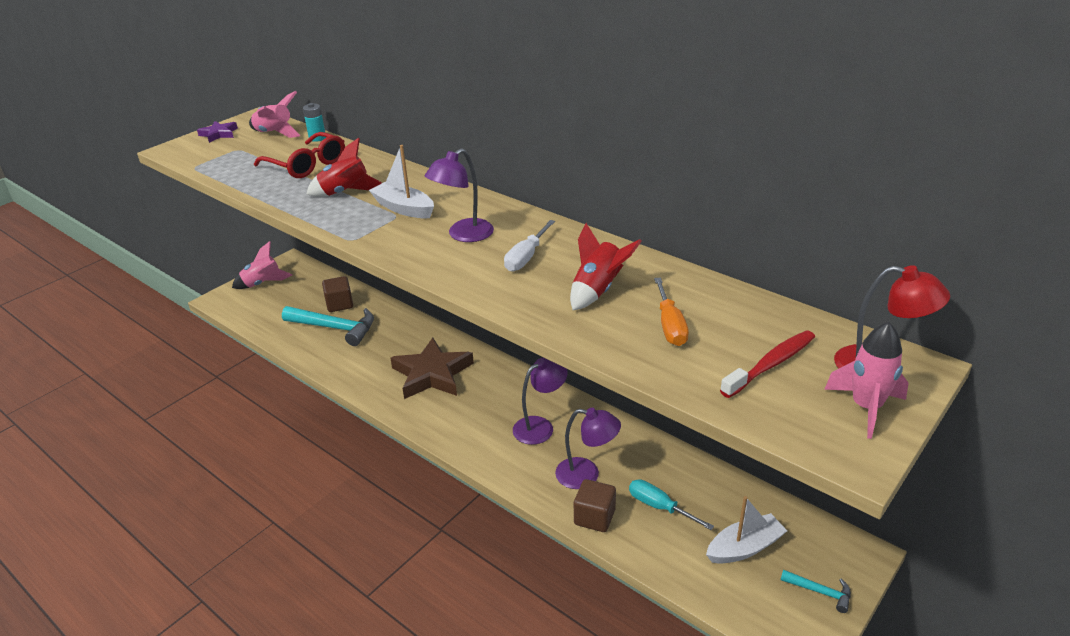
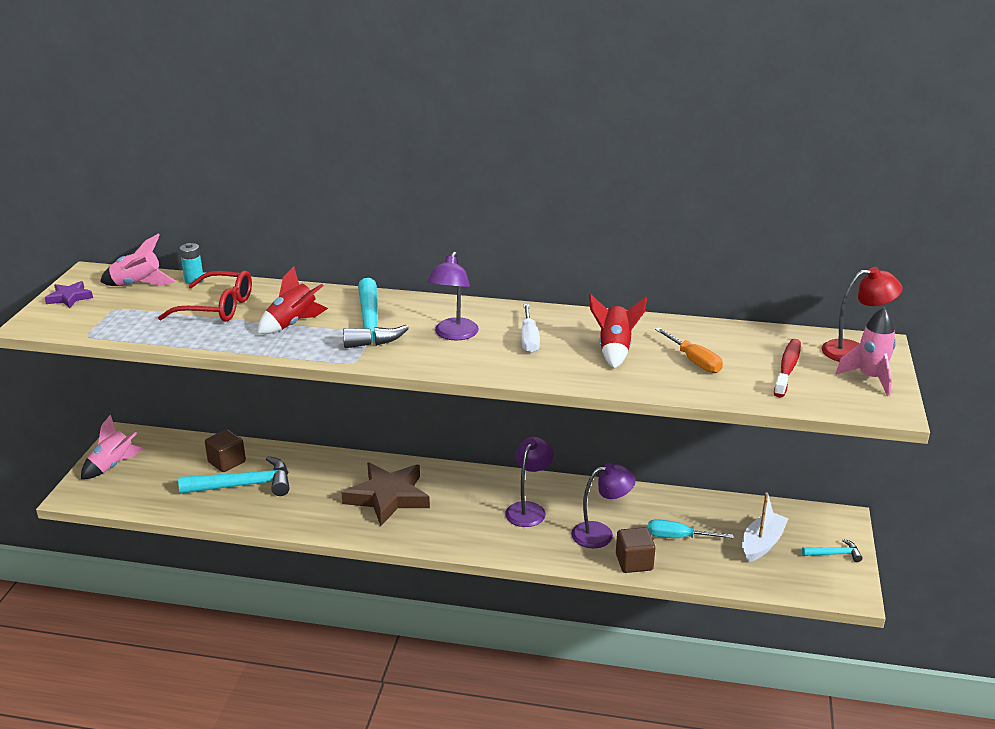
camera: 30 degrees left, 5 degrees down
white boat [369,145,434,218] -> turquoise hammer [343,278,409,348]

